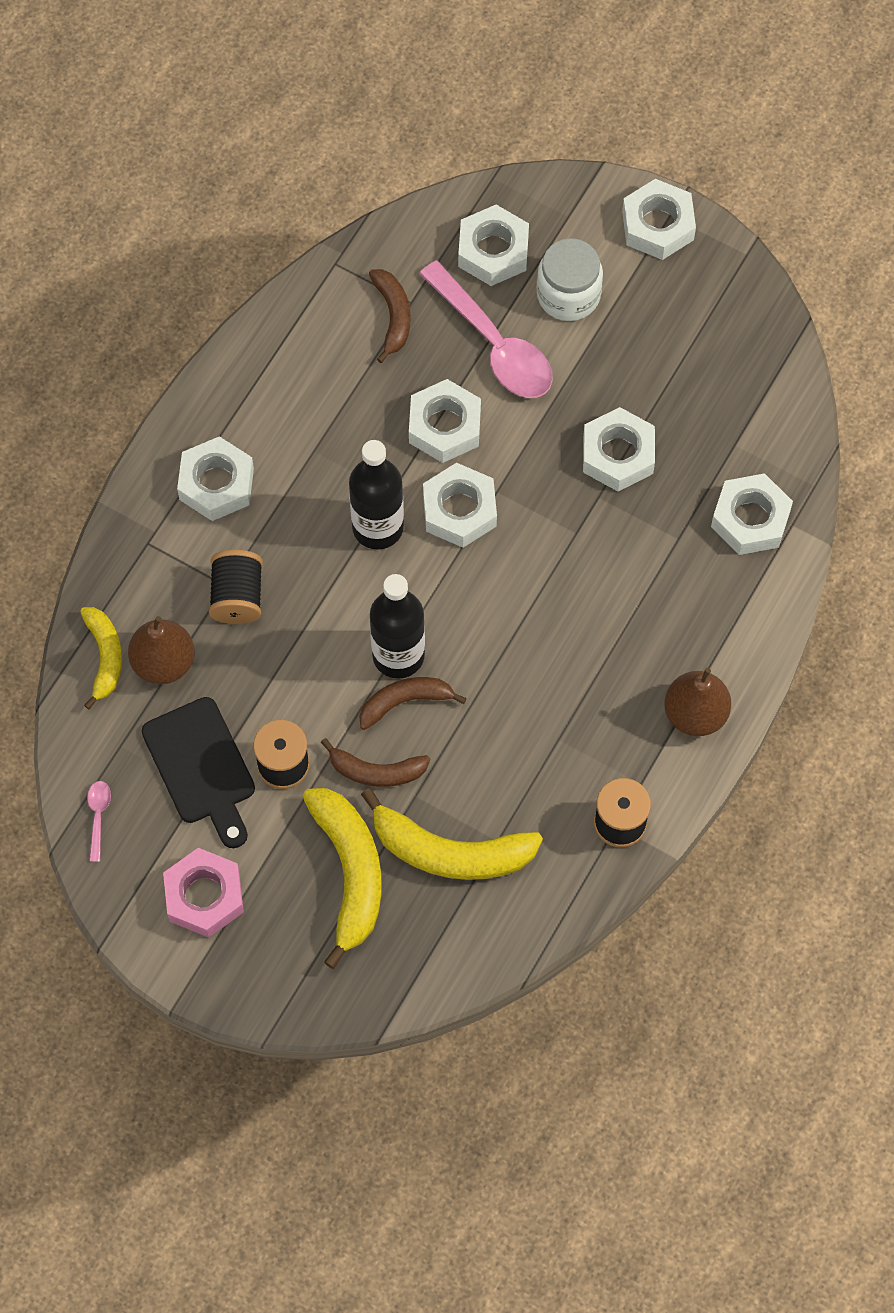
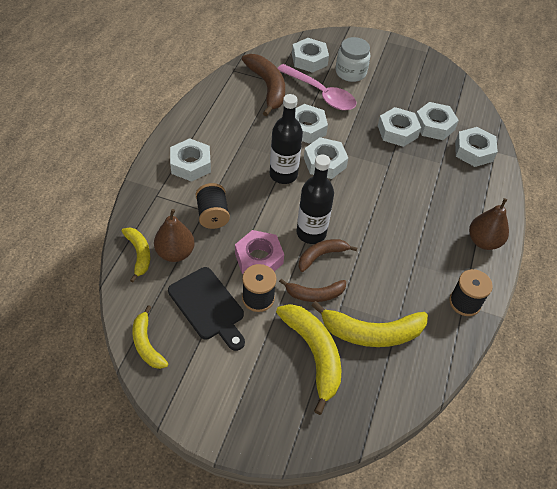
camera: 15 degrees left, 15 degrees down
pink spoon [87,781,111,862] -> yellow banana [132,305,168,369]
pink nut [163,848,244,937] -> pink nut moved to [235,230,284,274]
brown banana [369,269,411,363] -> brown banana [242,54,285,117], size x1.67
white nut [622,179,696,260] -> white nut moved to [416,102,459,140]

